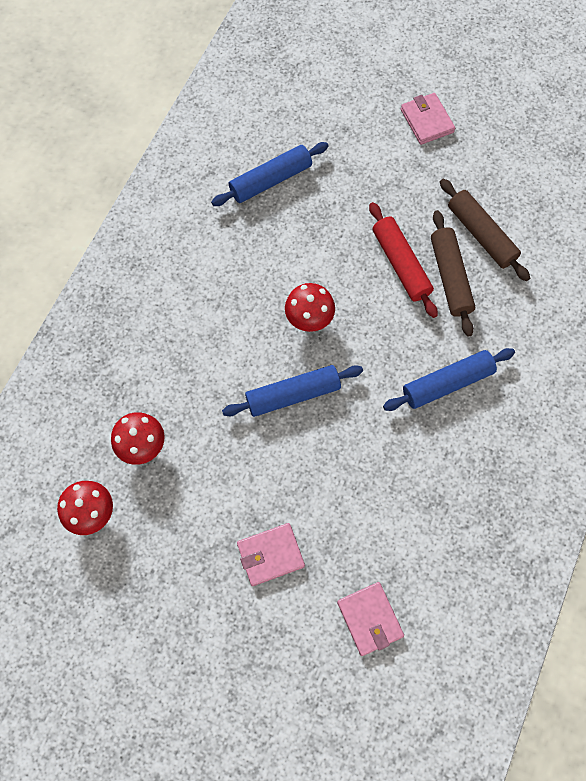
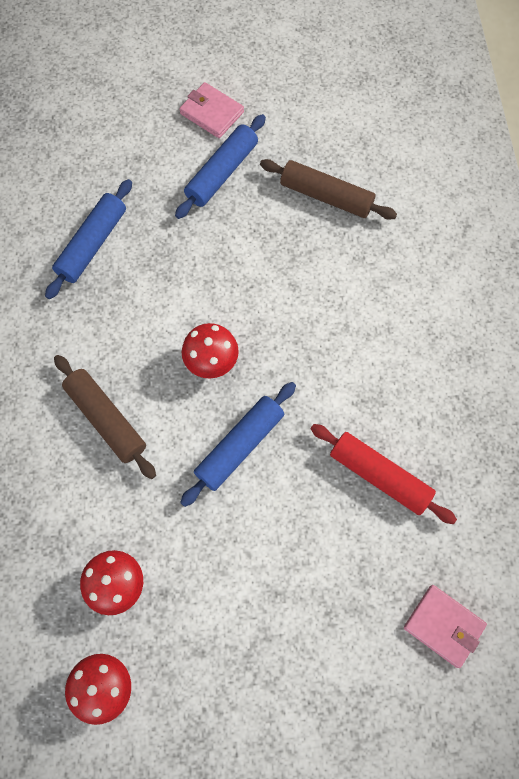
camera: 30 degrees left, 0 degrees up
pink wallet [237,523,305,586] -> none
red rolling pin [369,202,438,318] -> red rolling pin moved to [311,424,457,524]
blue rolling pin [383,348,515,411] -> blue rolling pin moved to [175,114,266,219]
brown rolling pin [431,210,475,336] -> brown rolling pin moved to [54,355,156,479]

